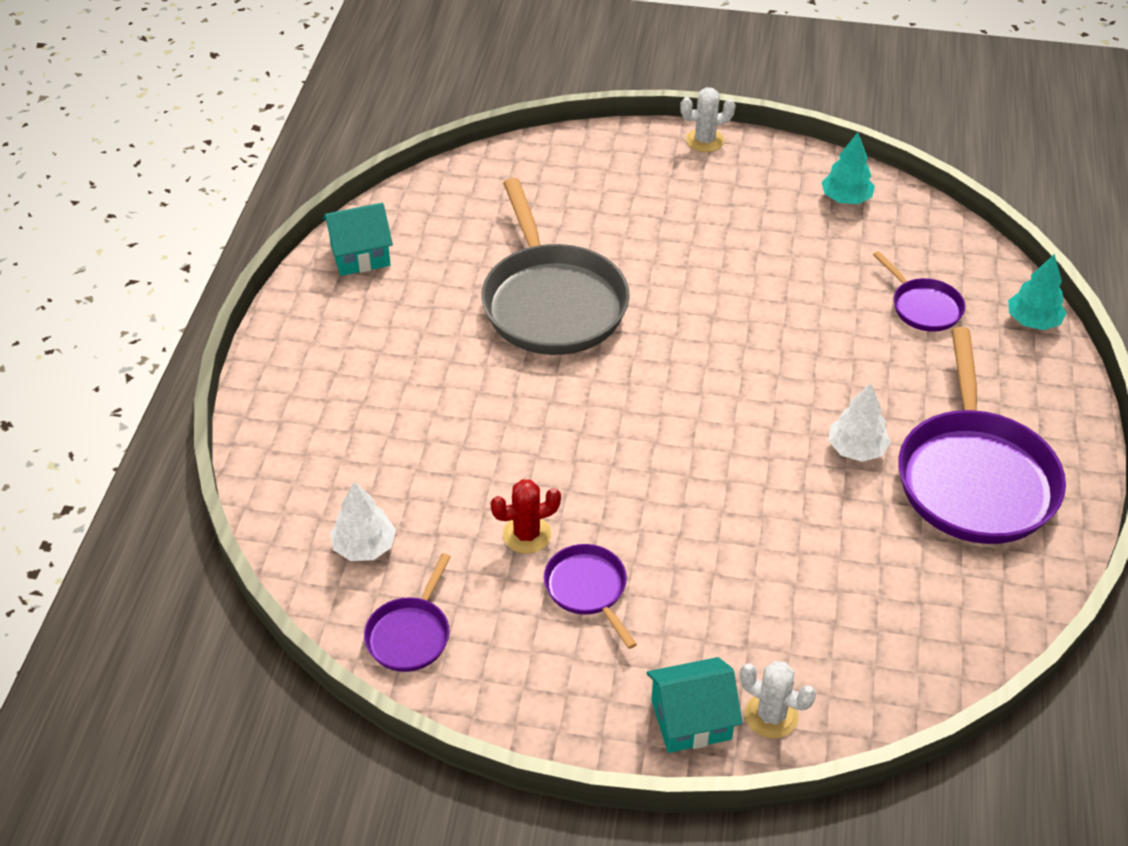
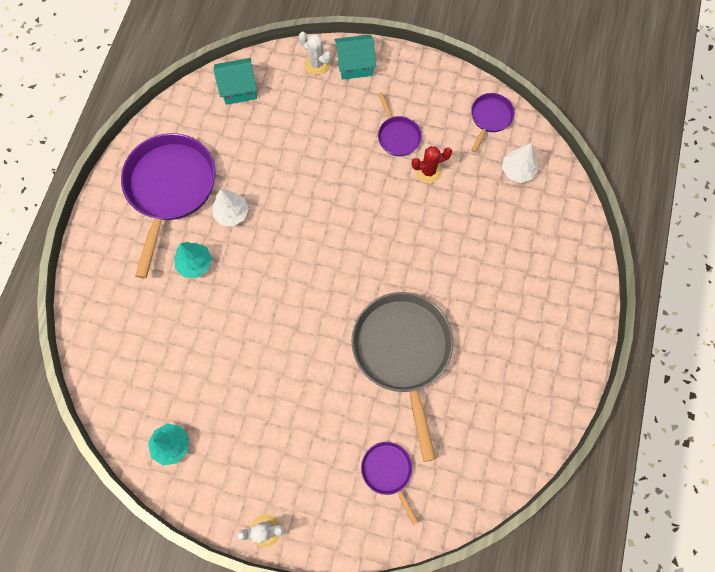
camera: 175 degrees left, 25 degrees up
turquoise house [323,203,393,276] -> turquoise house moved to [213,58,257,105]
purple pan [873,251,965,332] -> purple pan moved to [361,442,418,525]
turquoise tree [1008,254,1067,330] -> turquoise tree moved to [175,242,212,278]

